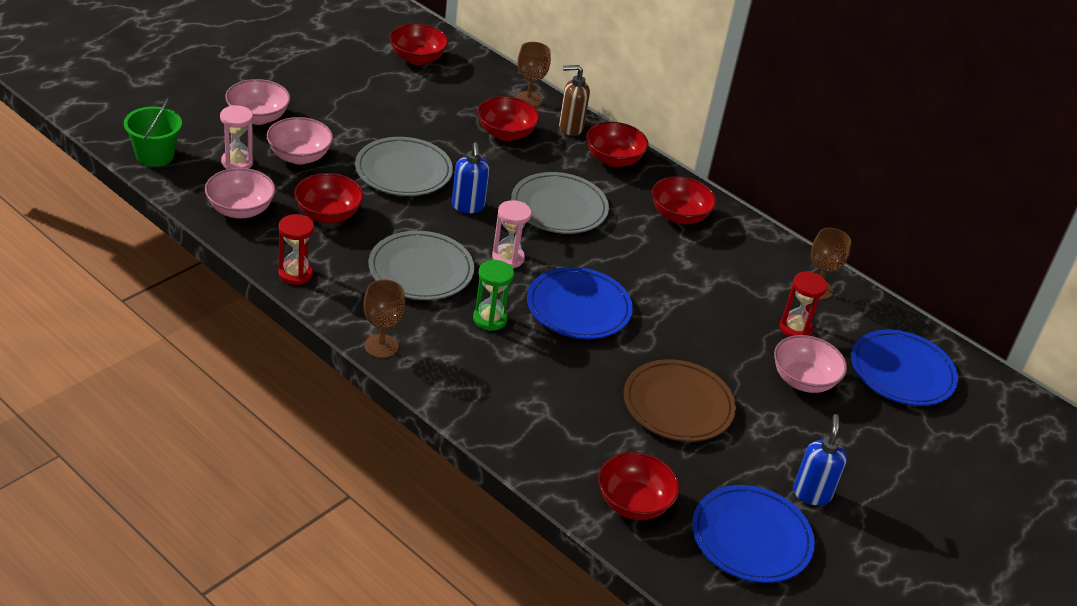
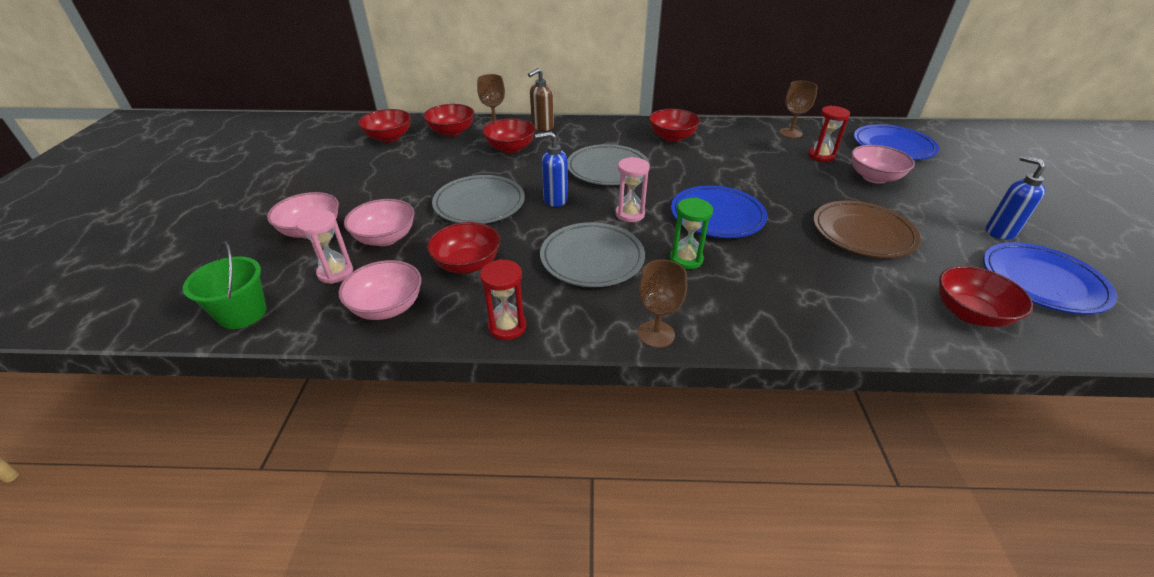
camera: 35 degrees left, 0 degrees up
blue soap dispenser [452,142,490,213] -> blue soap dispenser turned 135 degrees clockwise [535,131,568,207]
red bowl [586,122,649,167] -> red bowl moved to [423,104,474,137]

